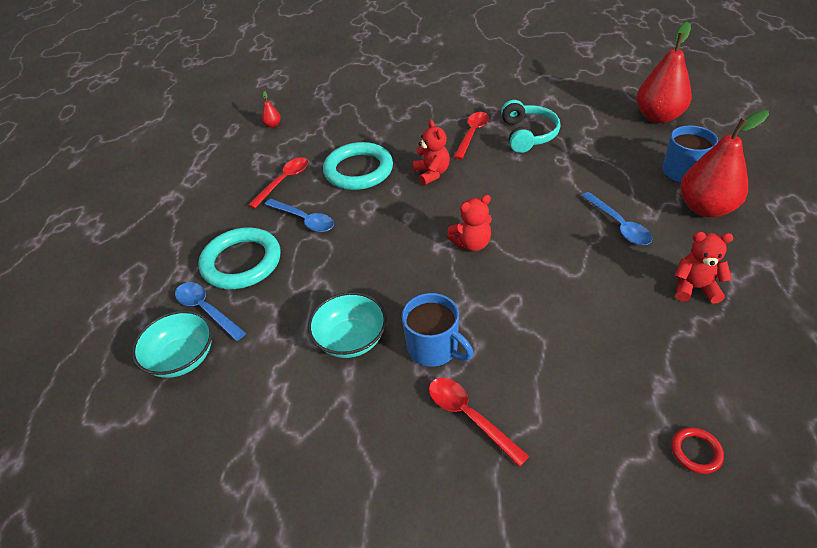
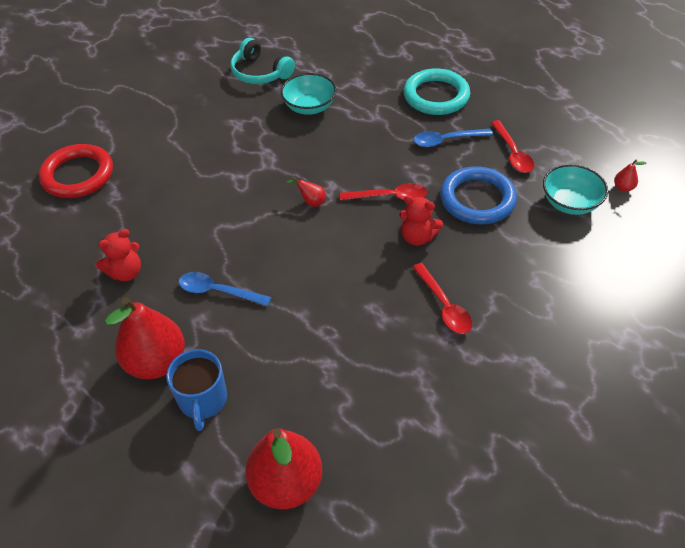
camera: 130 degrees right, 5 degrees up
turquoise bowl [132,310,212,378] -> turquoise bowl moved to [543,164,608,215]
blue spoon [175,282,246,341] -> none
turquoise ring [323,142,393,190] -> blue ring [440,166,517,224]
blue mug [402,293,473,367] -> none
red spoon [429,378,529,467] -> red spoon moved to [340,183,427,201]
red teddy bear [447,195,492,251] -> red pear [287,177,326,207]
turquoise headphones [501,100,561,153] -> turquoise headphones moved to [230,38,295,84]
red ring [671,427,724,474] -> red ring [39,144,113,198], size x2.31

